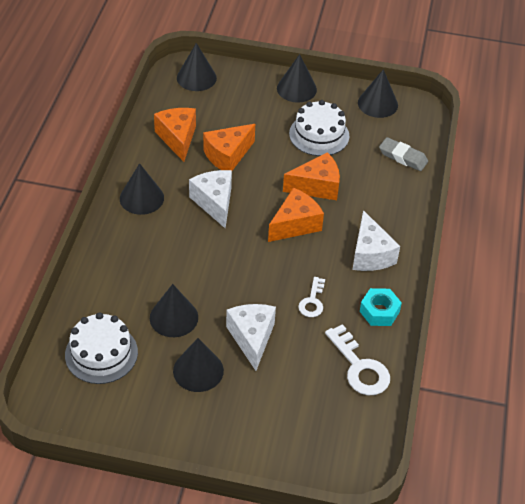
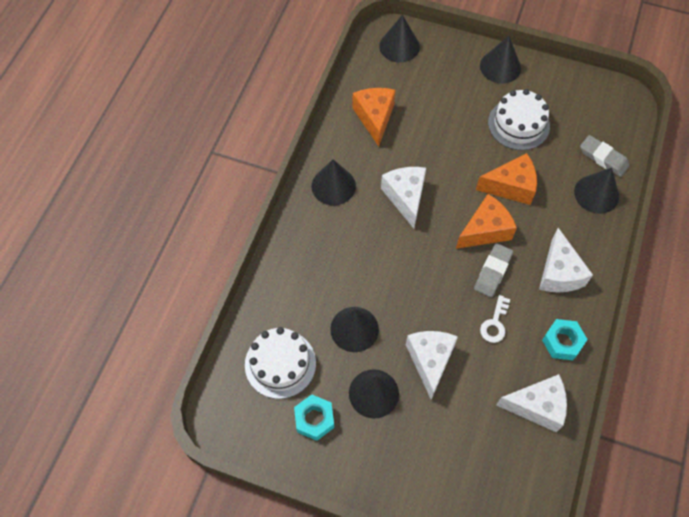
camera: 10 degrees right, 15 degrees up
orange cheese [203,124,255,171] -> none
white key [325,324,390,395] -> white cheese [496,374,567,432]
black cone [358,69,398,118] -> black cone moved to [574,168,619,214]
none -> turquoise nut [294,394,334,441]
none -> grey eraser [474,243,513,297]

